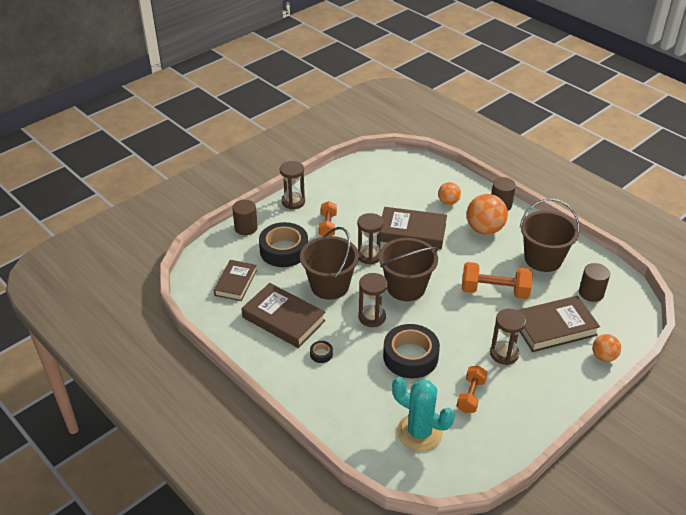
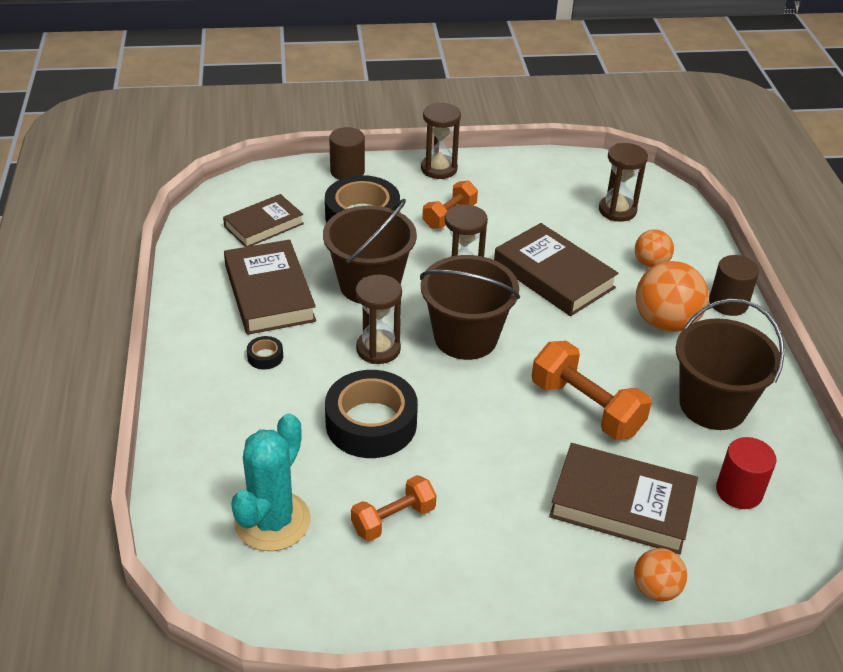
camera: 35 degrees right, 0 degrees up
turquoise cactus [392,377,455,451] -> turquoise cactus turned 45 degrees clockwise [231,413,311,551]
brown hourglass [490,309,526,365] -> brown hourglass moved to [599,143,648,222]
brown cylinder [579,263,610,302] -> red cylinder [716,437,776,509]

